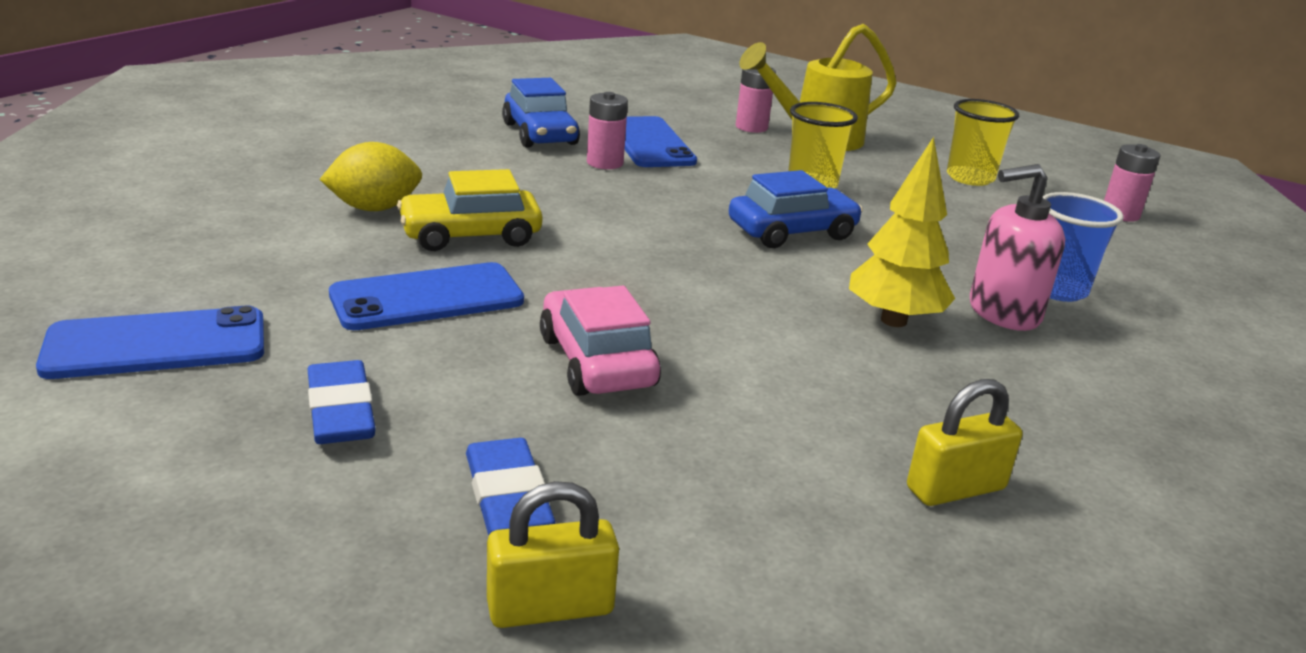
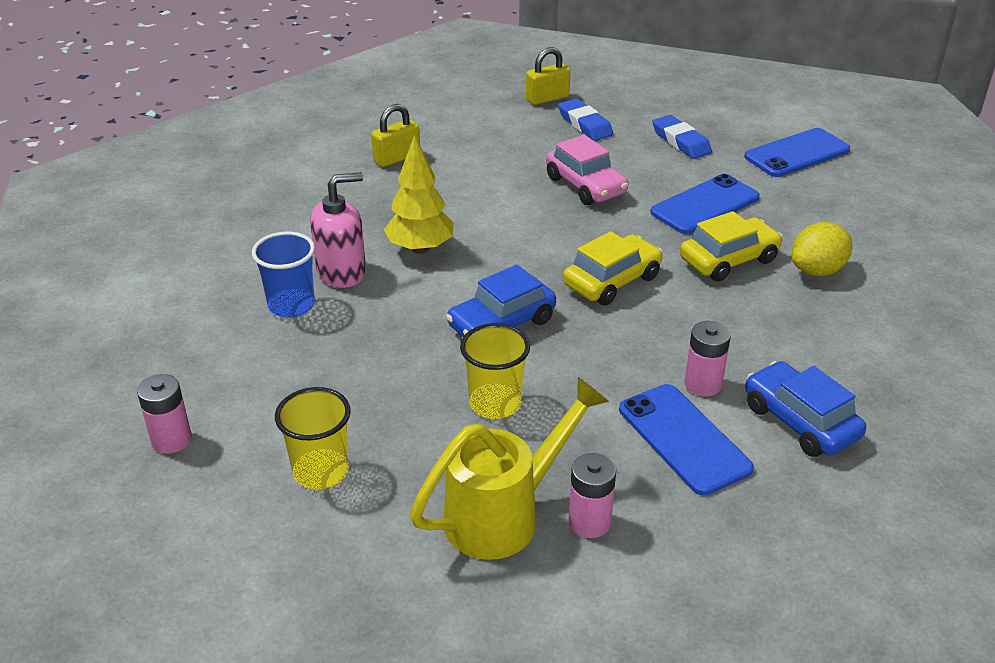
camera: 170 degrees right, 10 degrees up
none -> yellow car [563,231,663,306]

